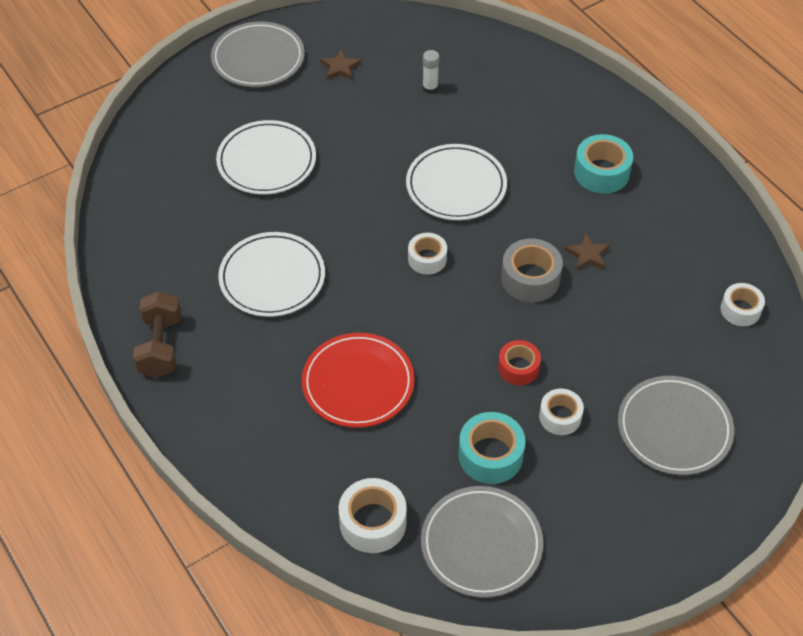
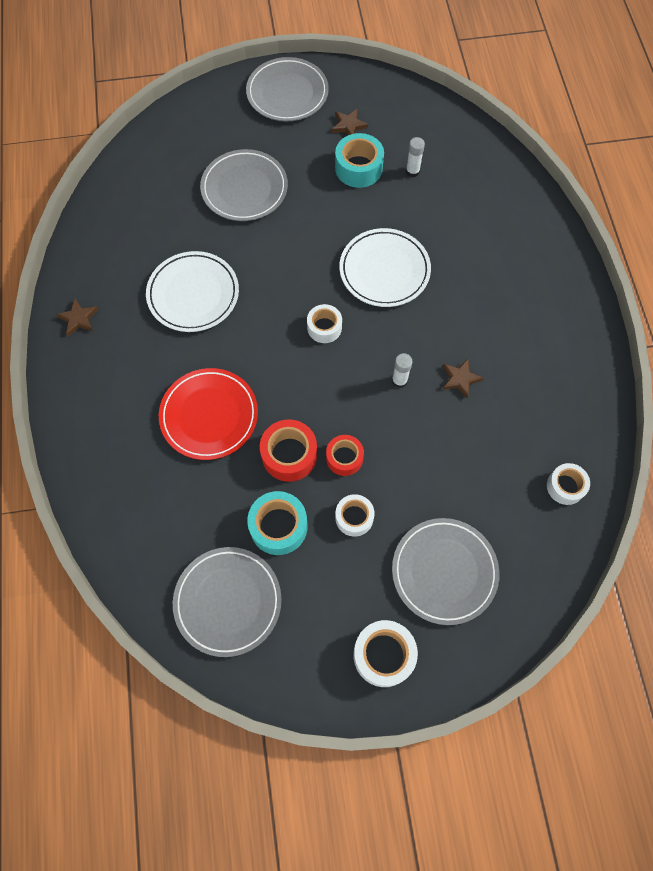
camera: 25 degrees right, 15 degrees up
brown dumbbell [133,291,181,378] -> brown star [56,299,98,336]
white plate [216,120,316,195] -> grey plate [200,149,288,221]
white tape [339,478,407,553] -> white tape moved to [353,620,418,687]
grey tape [501,238,563,302] -> white glue stick [392,353,413,388]
turquoise tape [574,134,633,194] -> turquoise tape moved to [335,133,384,188]
none -> red tape [260,419,317,482]

